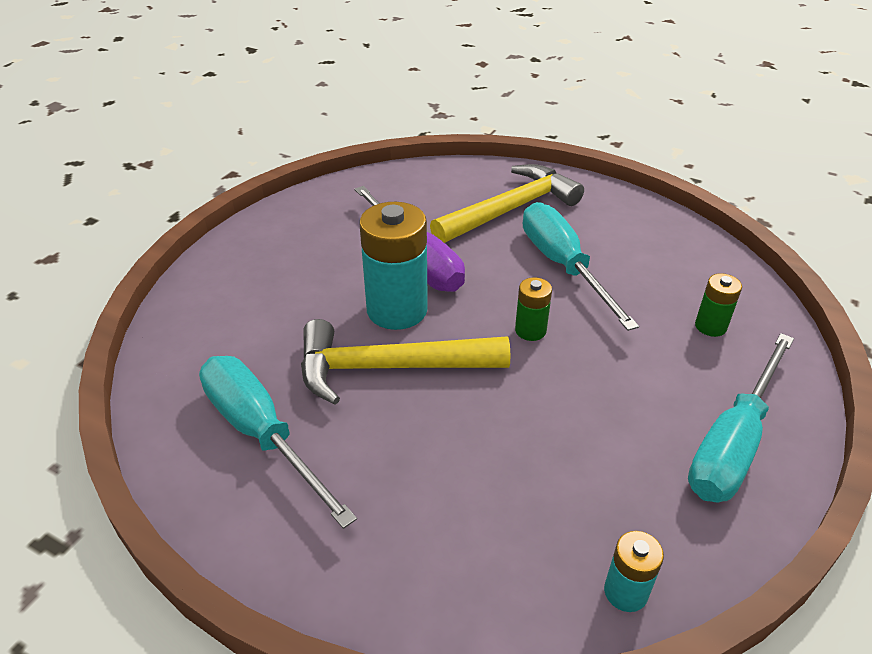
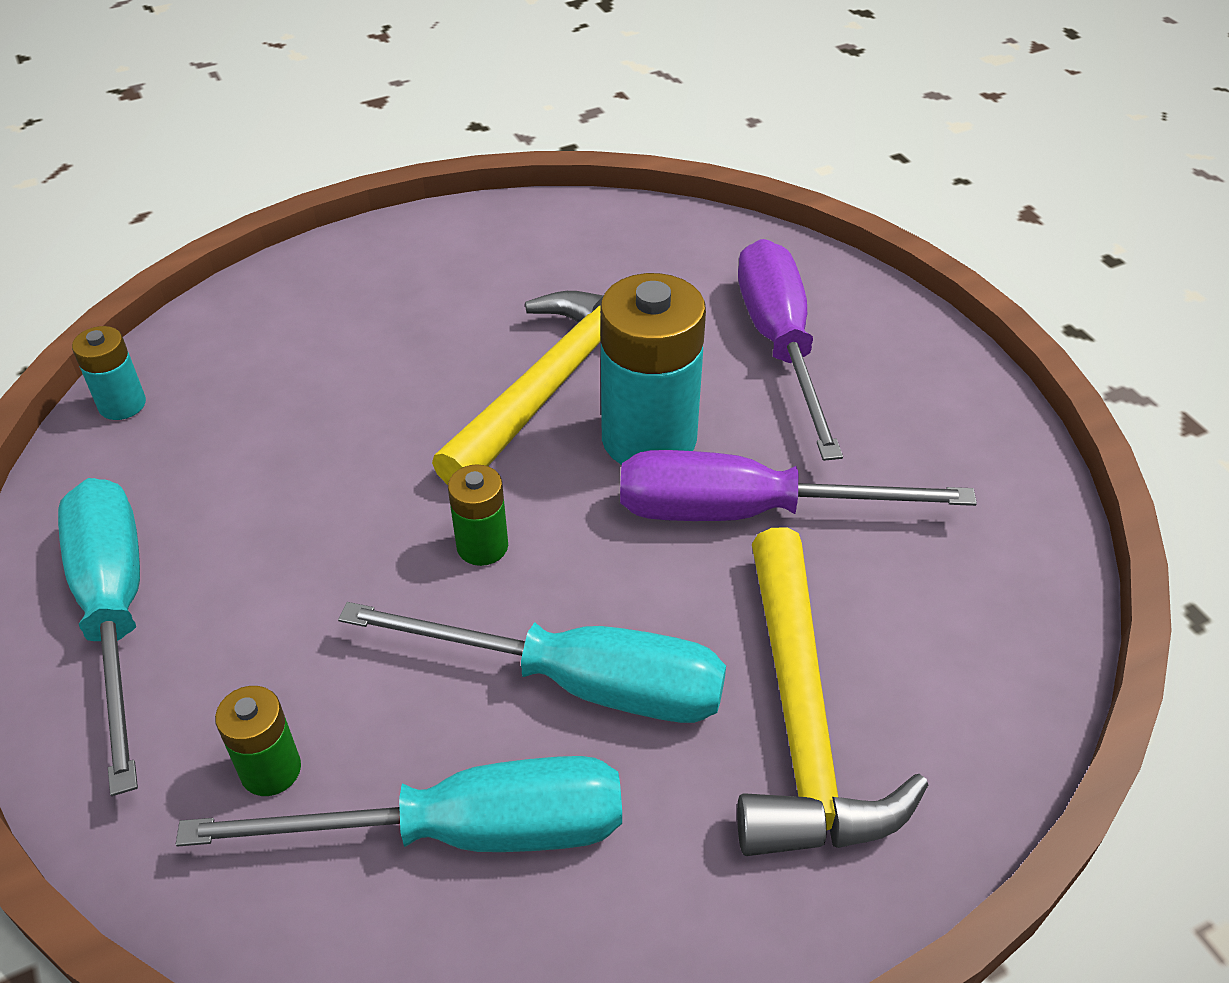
camera: 125 degrees right, 5 degrees up
turquoise screwdriver [199,356,357,529] -> turquoise screwdriver moved to [176,756,622,852]
none -> purple screwdriver [738,239,843,461]

